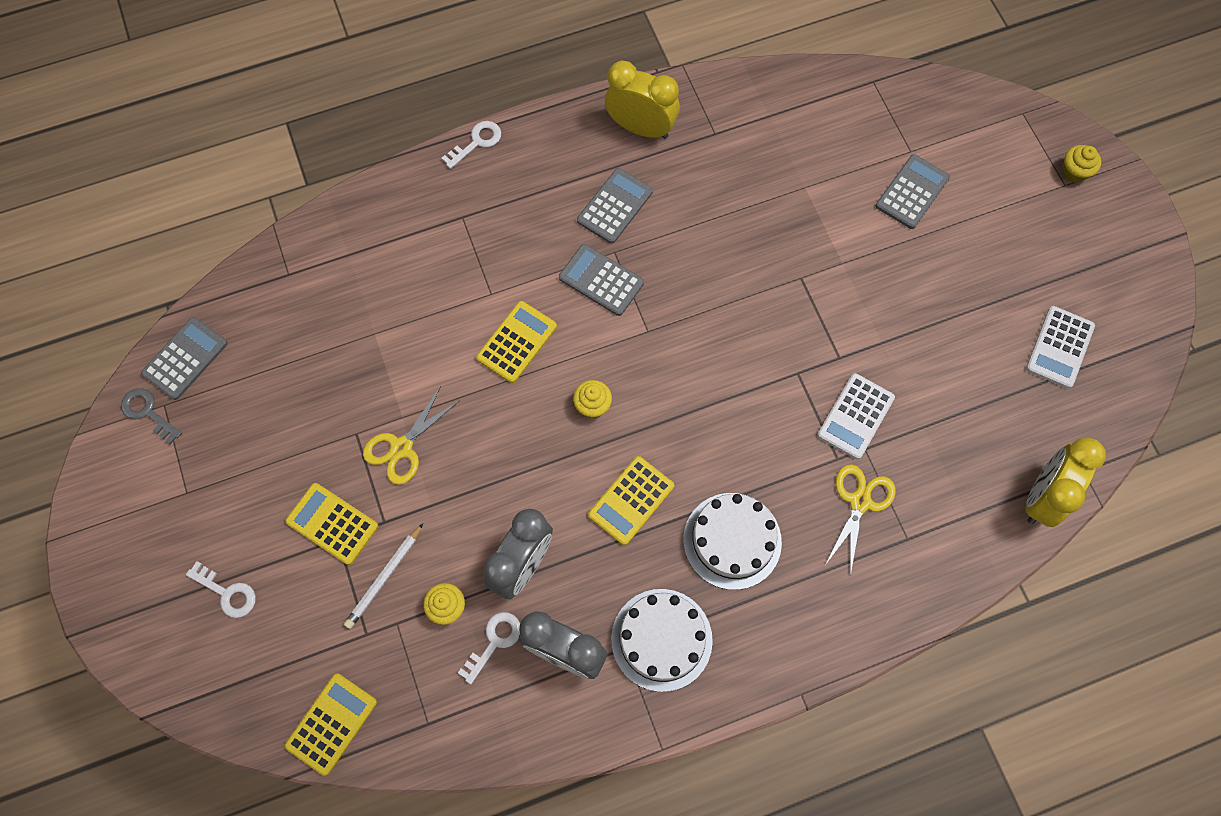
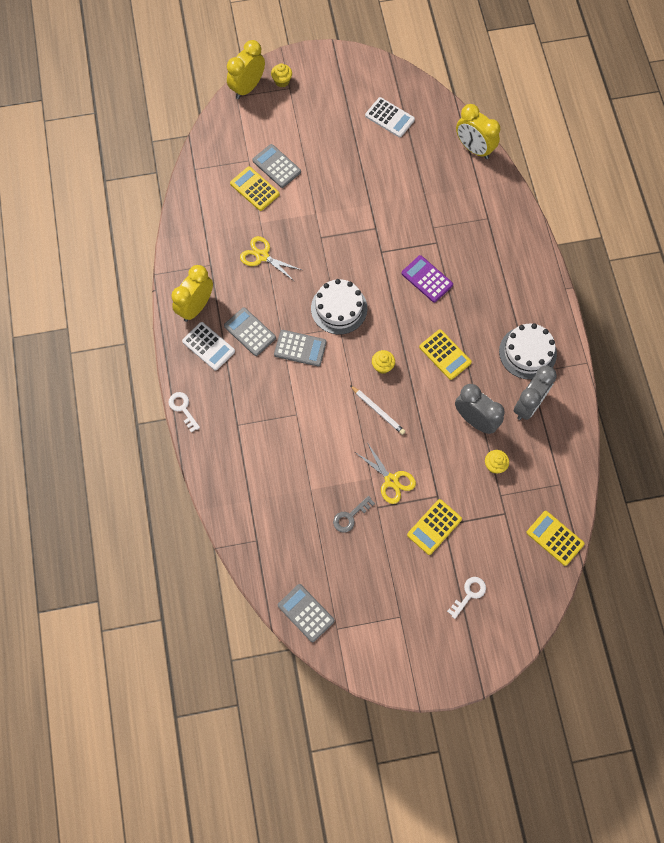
camera: 80 degrees left, 0 degrees up
grey key [121,388,182,445] -> grey key moved to [333,496,375,533]
white pencil [344,523,423,629] -> white pencil moved to [350,385,406,435]
white key [458,612,520,684] -> none
yellow calculator [476,301,557,383] -> yellow calculator moved to [230,167,280,211]
grey calculator [559,244,644,316] -> grey calculator turned 120 degrees counterclockwise [274,330,327,367]
white cake [683,493,782,590] -> white cake moved to [311,279,367,334]
white calculator [817,373,895,459] -> white calculator moved to [182,322,235,371]
yellow scissors [825,464,896,576] -> yellow scissors moved to [240,236,301,282]
none -> yellow clock [227,40,265,99]
none -> purple calculator [401,255,453,303]

